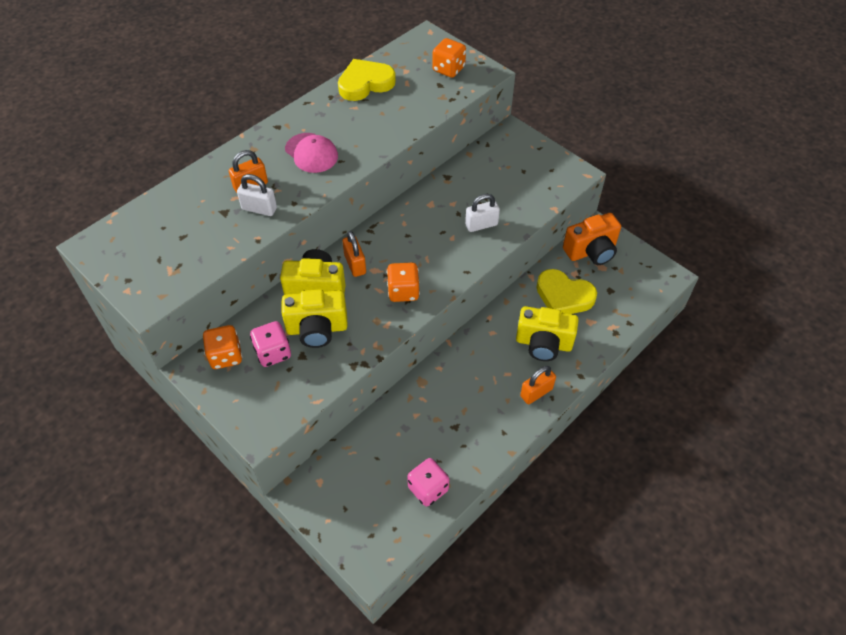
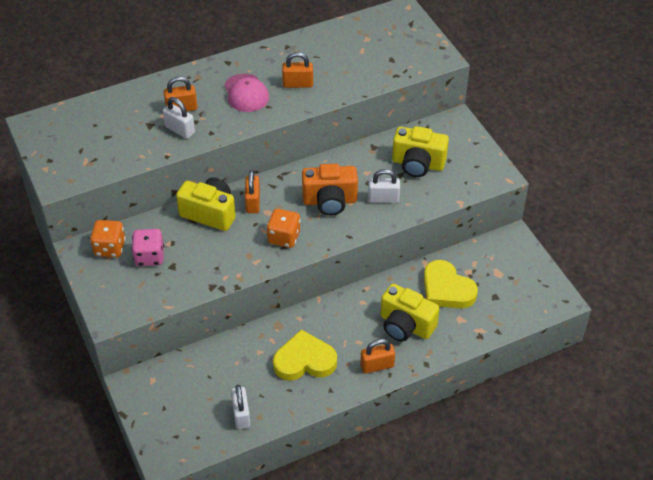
camera: 20 degrees right, 5 degrees down
yellow camera [282,289,348,348] -> yellow camera moved to [392,126,449,177]
yellow heart [338,59,396,101] -> yellow heart moved to [273,329,337,381]
pink dice [407,458,449,507] -> white padlock [231,385,250,429]
orange dice [432,38,466,78] -> none
orange camera [563,213,621,265] -> orange camera moved to [302,164,358,216]
none -> orange padlock [282,52,313,88]

